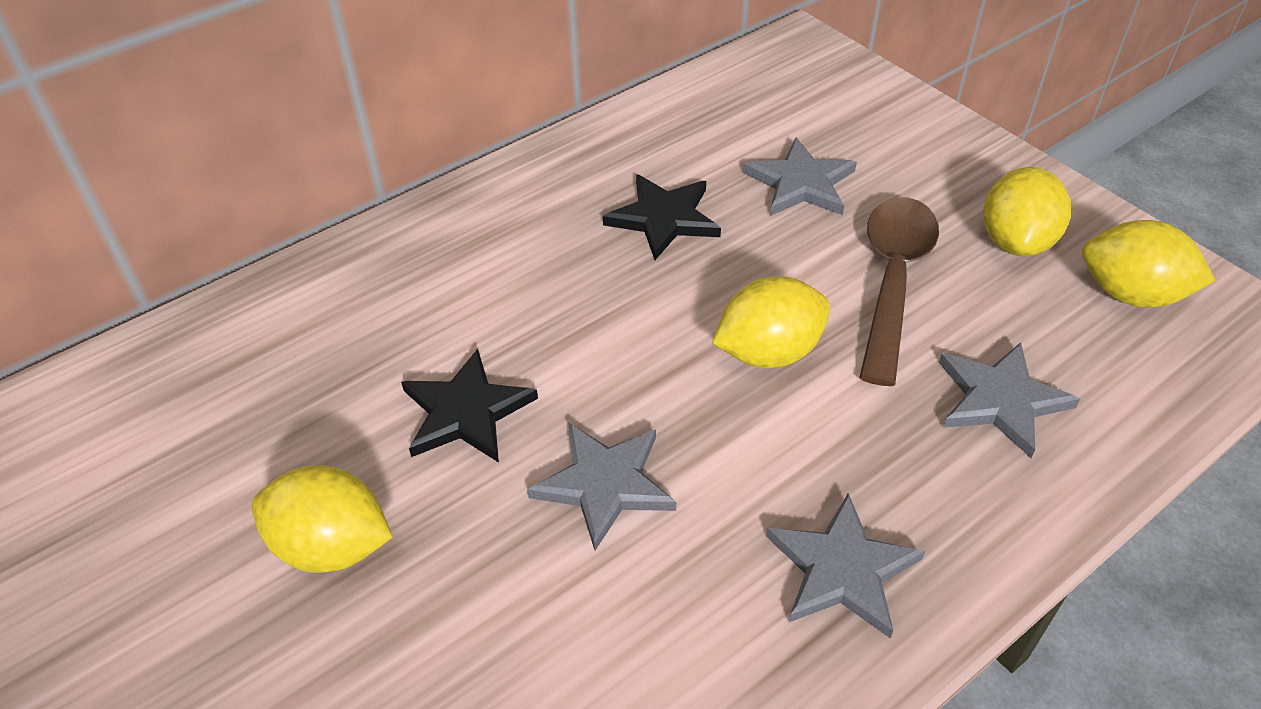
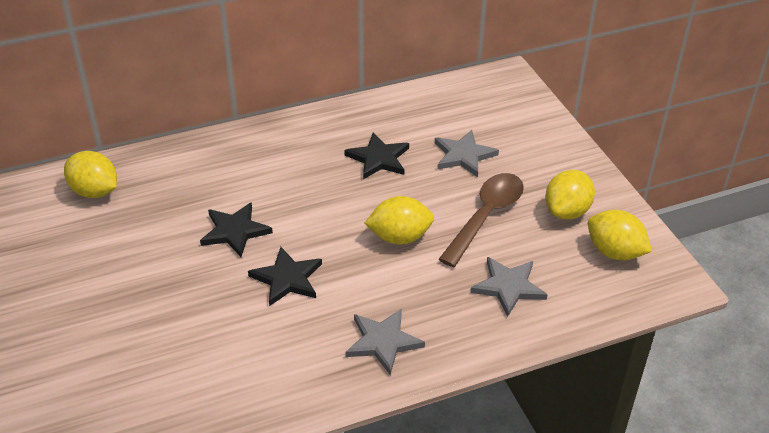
camera: 15 degrees right, 5 degrees down
yellow lemon [252,465,392,573] -> yellow lemon moved to [64,151,117,198]
grey star [527,422,677,551] -> black star [248,247,322,306]

